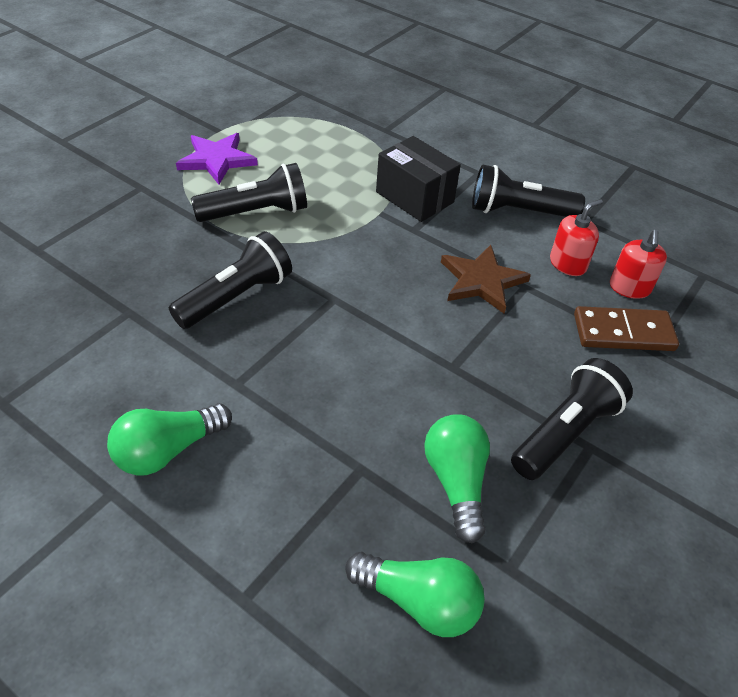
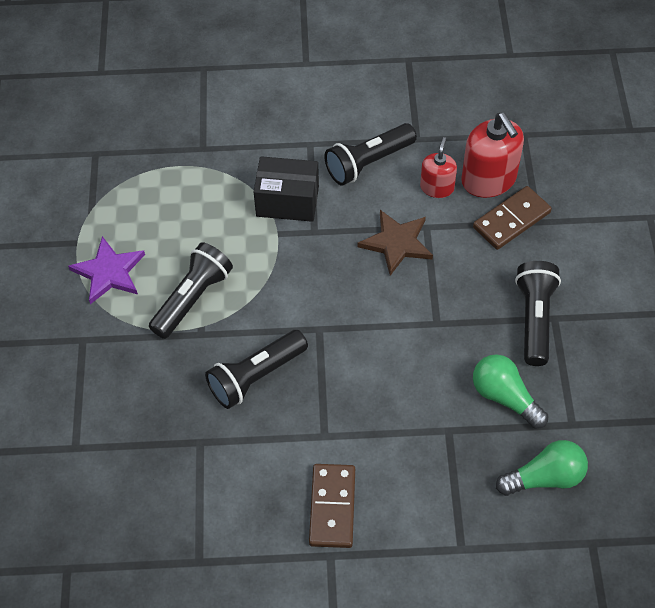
camera: 35 degrees left, 10 degrees up
green light bulb [107,403,232,475] -> brown domino [309,464,355,548]
black flashlight [169,231,292,329] -> black flashlight turned 135 degrees counterclockwise [205,330,308,409]
red soap dispenser [610,230,667,299] -> red soap dispenser [461,113,524,198], size x1.70

